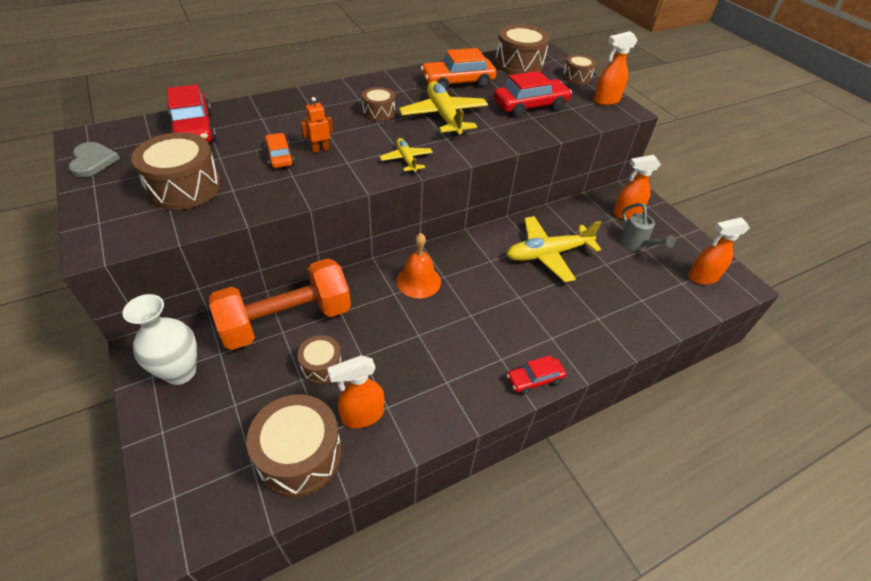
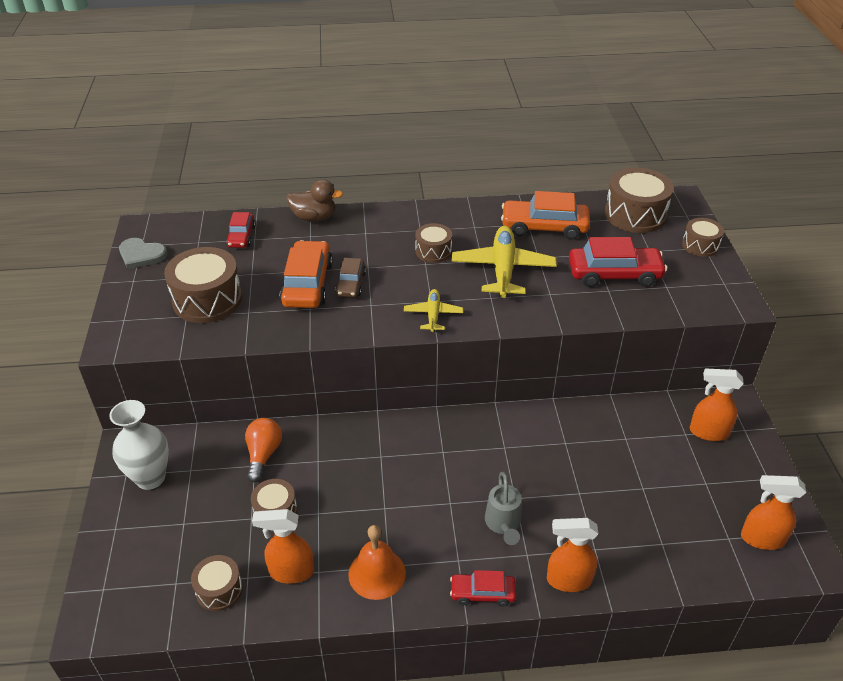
camera: 25 degrees right, 5 degrees down
grey heart [69,142,120,177] -> grey heart turned 105 degrees clockwise [119,238,167,269]
red car [167,84,216,142] -> red car [226,212,255,248], size x0.57
orange dumbbell [209,258,351,350] -> orange light bulb [245,418,282,482]
brown drum [247,394,342,497] -> brown drum [191,555,243,611], size x0.57
orange car [264,133,294,168] -> orange car [280,240,333,308], size x1.75
orange robot [300,97,333,153] -> brown car [335,258,366,297]
orange bell [396,233,441,298] -> orange bell moved to [348,525,406,600]
yellow plane [506,216,602,282] -> none
orange spray bottle [593,31,638,105] -> orange spray bottle moved to [547,518,598,592]
grey watering can [619,203,676,250] -> grey watering can moved to [485,472,522,545]
none -> brown duck [286,179,343,222]

